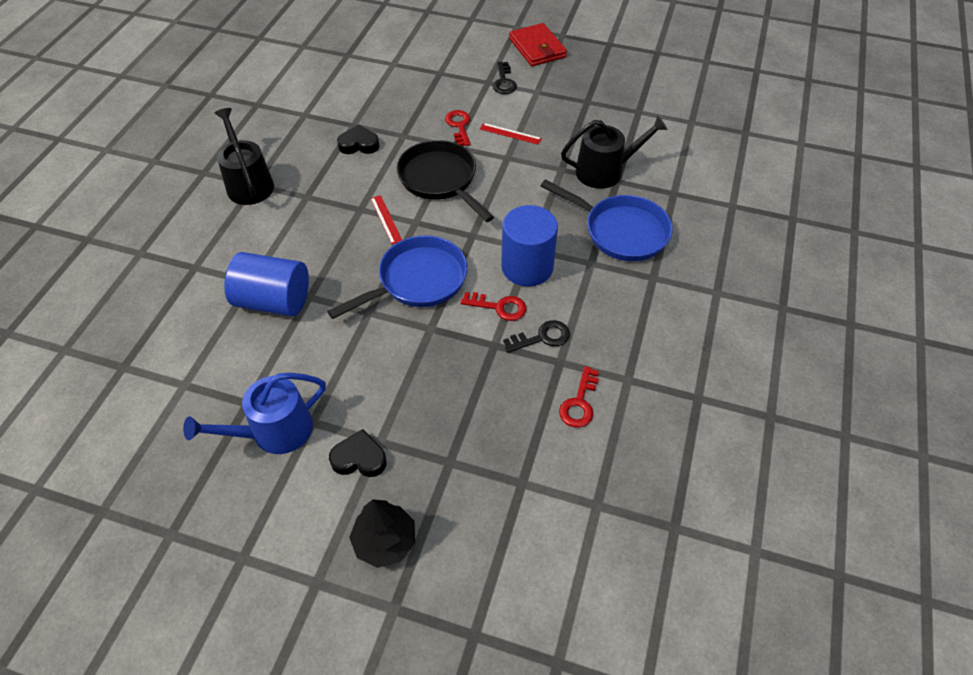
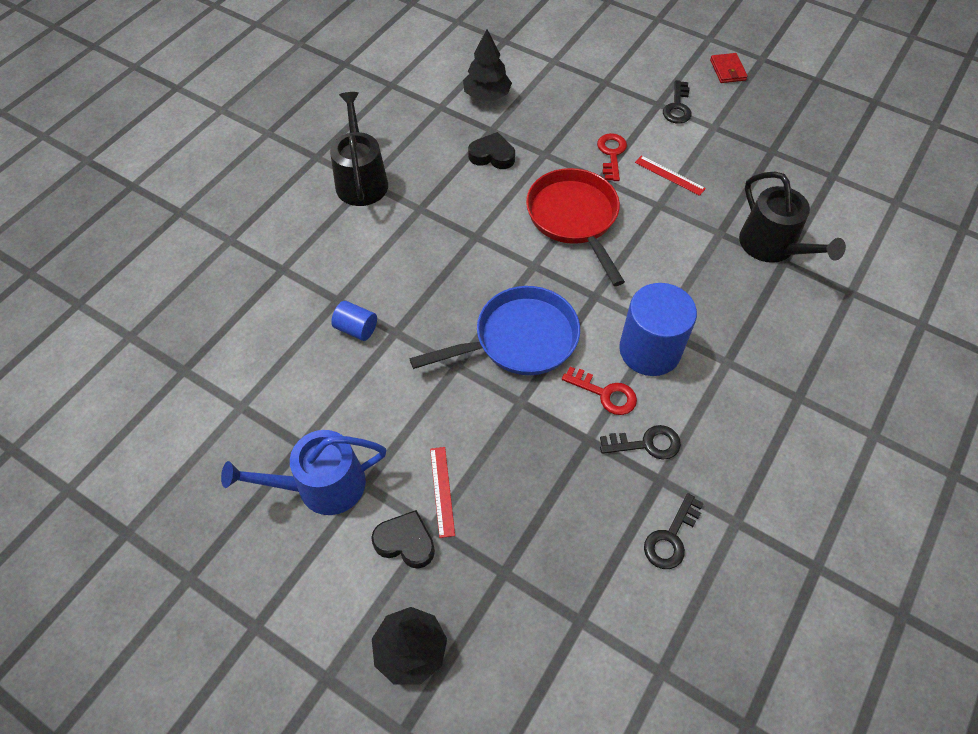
camera: 15 degrees right, 5 degrees up
blue cylinder [224,252,309,316] -> blue cylinder [331,301,377,341], size x0.49
red ruler [370,195,402,244] -> red ruler moved to [430,447,455,538]
black pan [396,140,494,222] -> red pan [526,168,625,286]
red wallet [509,23,567,66] -> red wallet [710,53,748,83], size x0.57
blue pan [541,180,673,261] -> none
red key [559,366,599,428] -> black key [644,493,704,569]
black watering can [561,115,668,189] -> black watering can turned 60 degrees clockwise [739,172,846,263]
none -> black tree [463,29,512,101]

